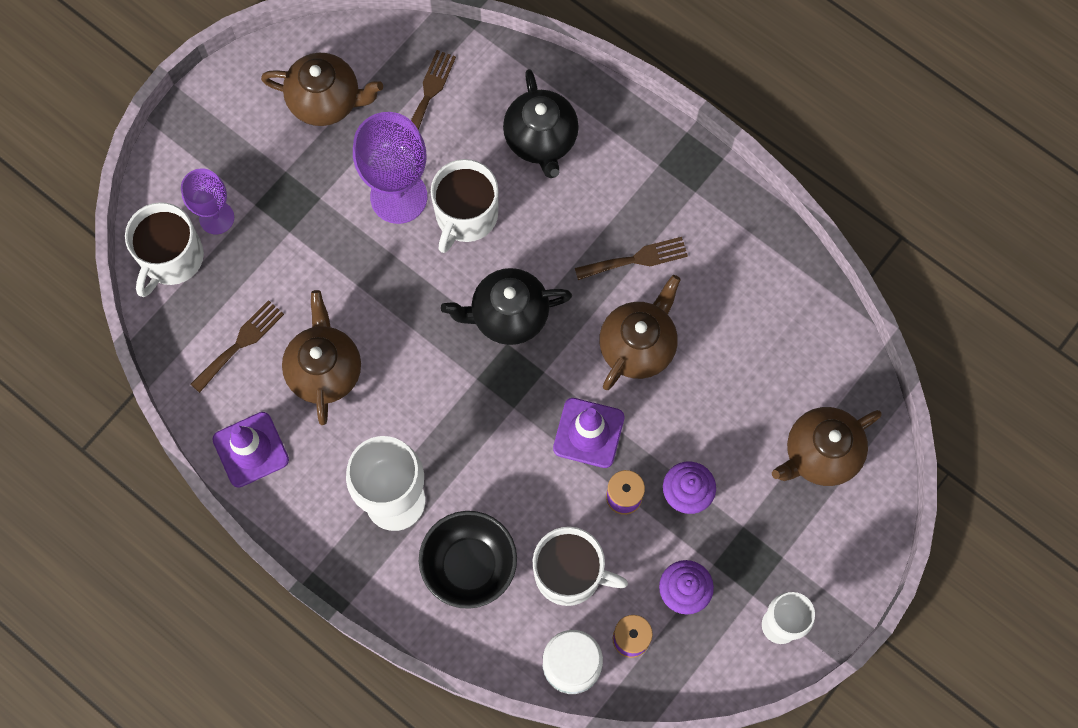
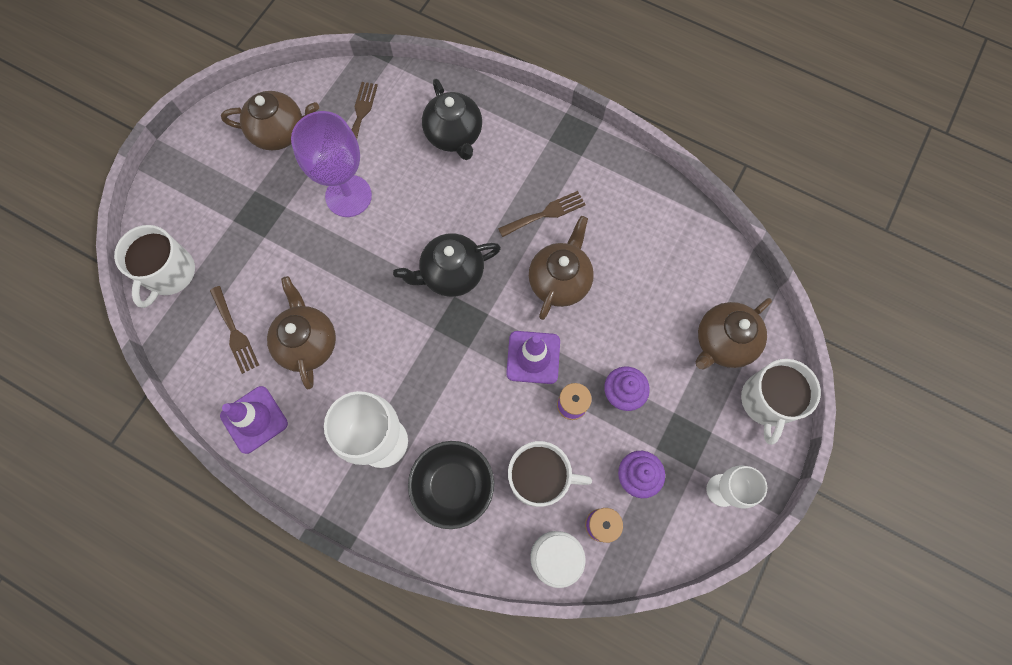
camera: 10 degrees left, 0 degrees up
purple goblet [181,168,234,234] -> none
brown fork [190,300,284,393] -> brown fork turned 120 degrees clockwise [210,286,259,374]
white mug [431,159,498,253] -> white mug moved to [741,359,821,445]

